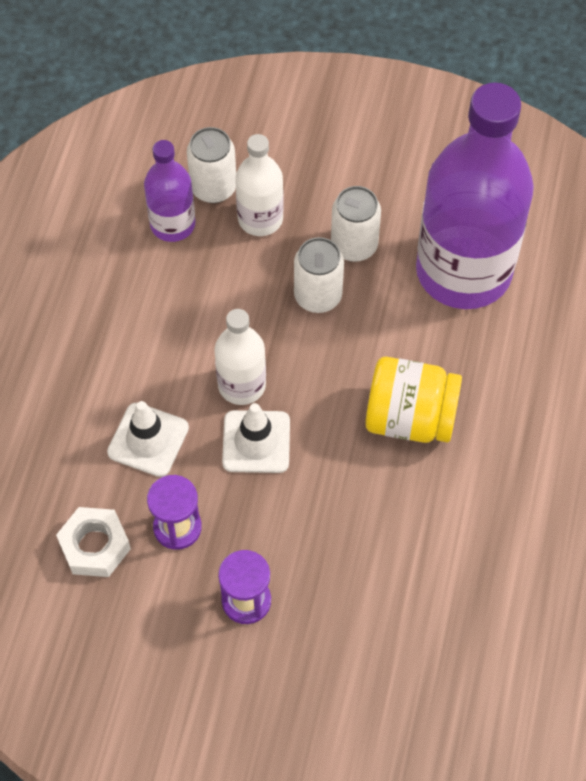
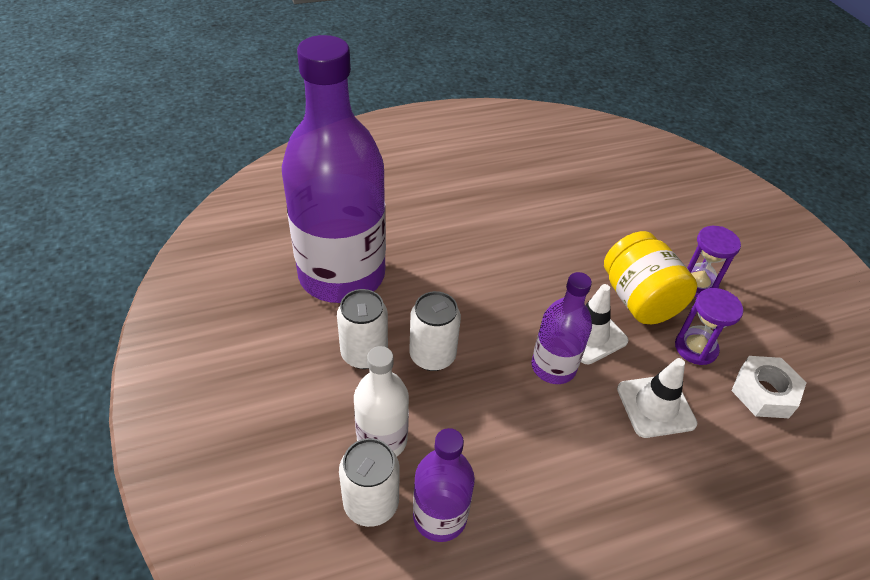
camera: 125 degrees left, 15 degrees down
white bottle [214,309,266,405] -> purple bottle [532,272,592,384]
yellow jar [365,357,462,443] -> yellow jar moved to [604,231,697,324]

